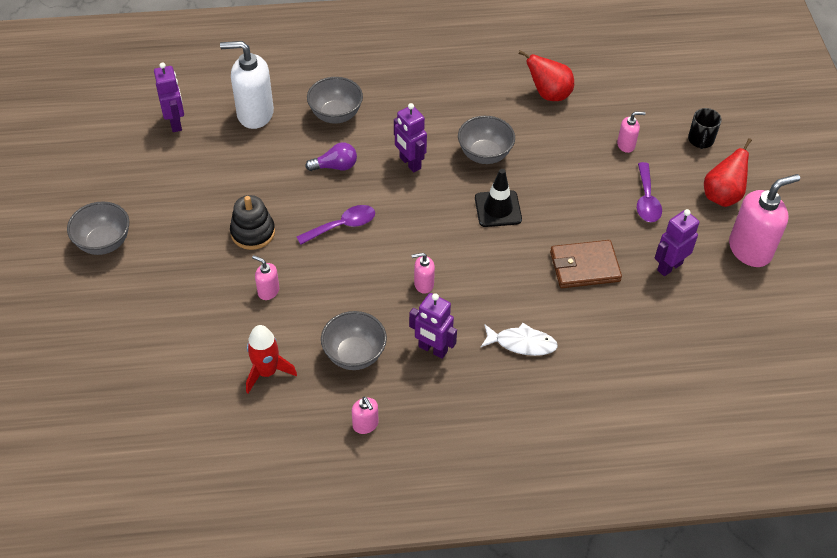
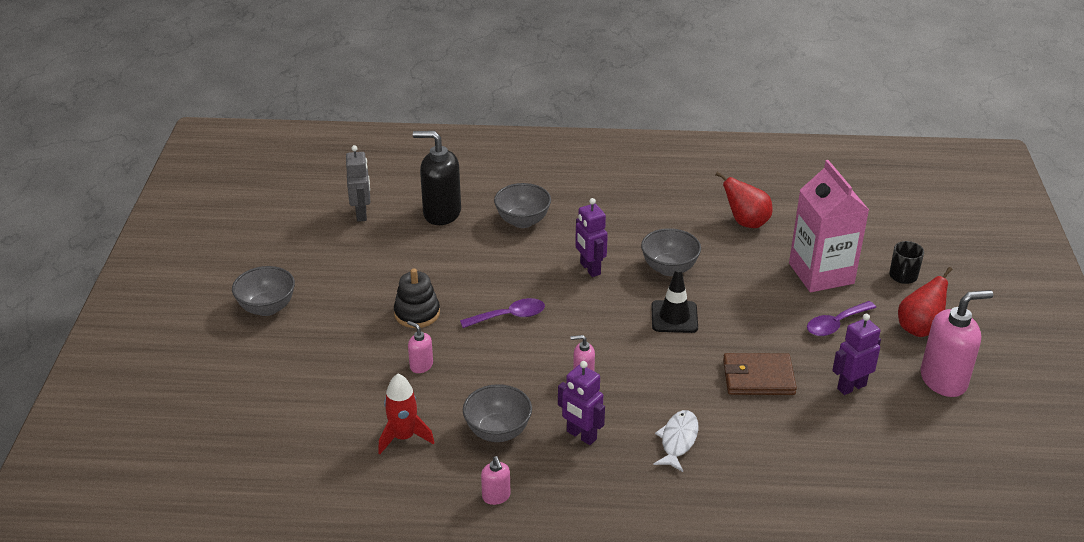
camera: 10 degrees right, 15 degrees down
purple robot [154,62,184,132] -> grey robot [346,145,370,222]
white soap dispenser [220,41,274,129] -> black soap dispenser [413,131,461,225]
purple light bulb [305,142,357,171] -> none
white fish [481,323,558,356] -> white fish turned 90 degrees counterclockwise [654,410,699,472]
pink soap dispenser [617,112,646,153] -> pink carton [789,160,869,292]
purple spoon [637,162,662,222] -> purple spoon turned 45 degrees clockwise [807,301,876,336]

